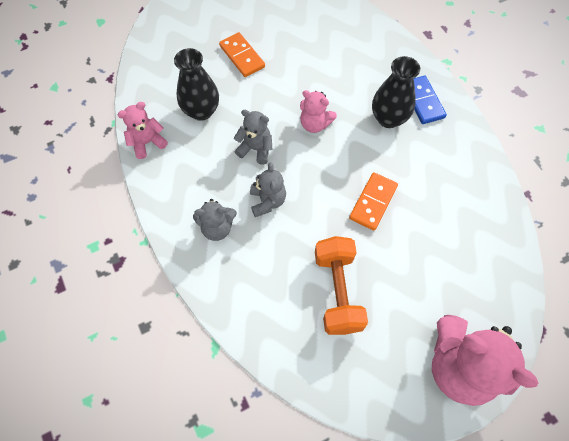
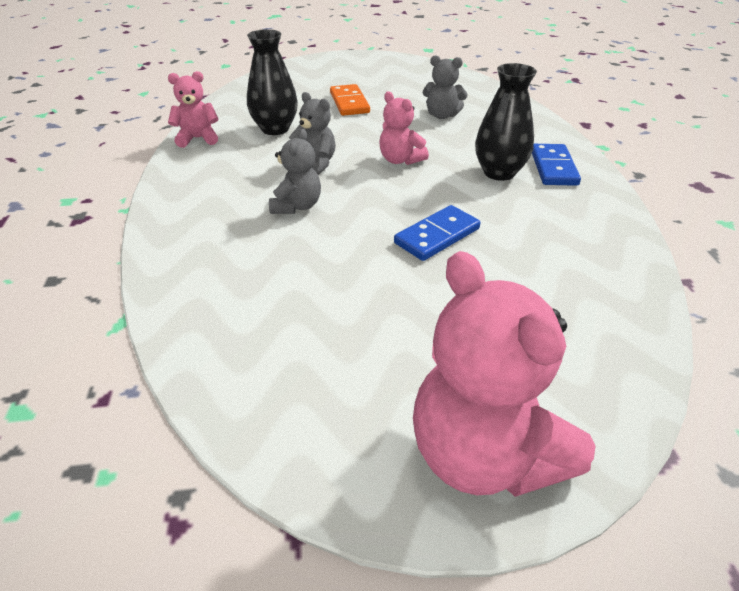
camera: 20 degrees right, 25 degrees down
grey teddy bear [193,199,237,241] -> grey teddy bear moved to [423,55,468,119]
orange dumbbell [315,236,368,335] -> none
orange domino [349,172,398,231] -> blue domino [394,205,481,261]

